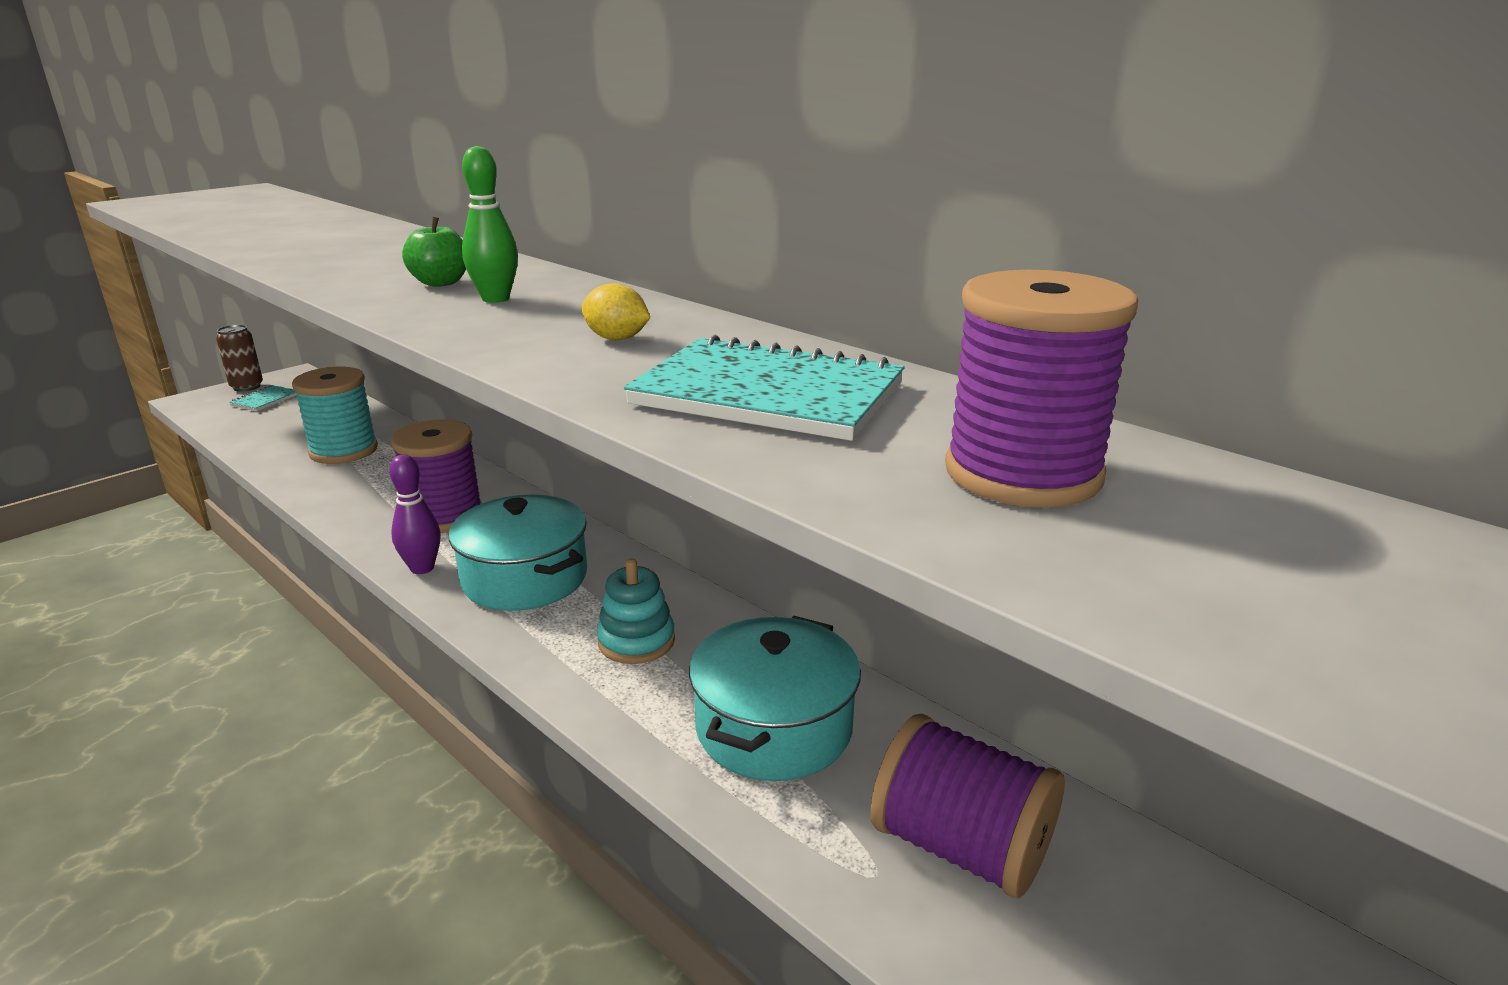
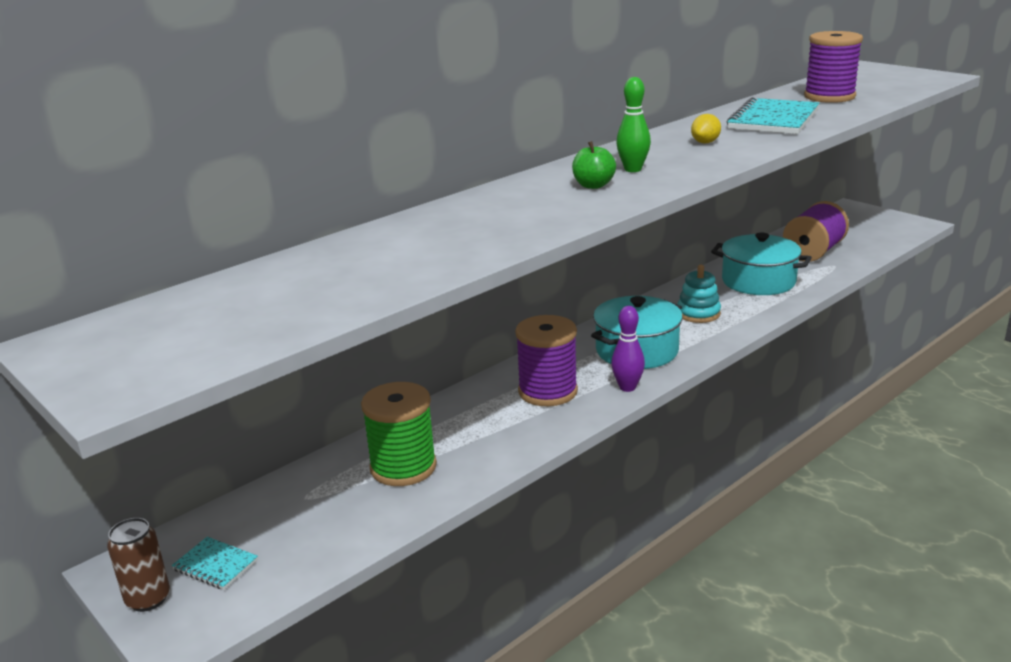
camera: 85 degrees left, 0 degrees up
turquoise spool [292,367,378,464] -> green spool [361,382,437,486]

